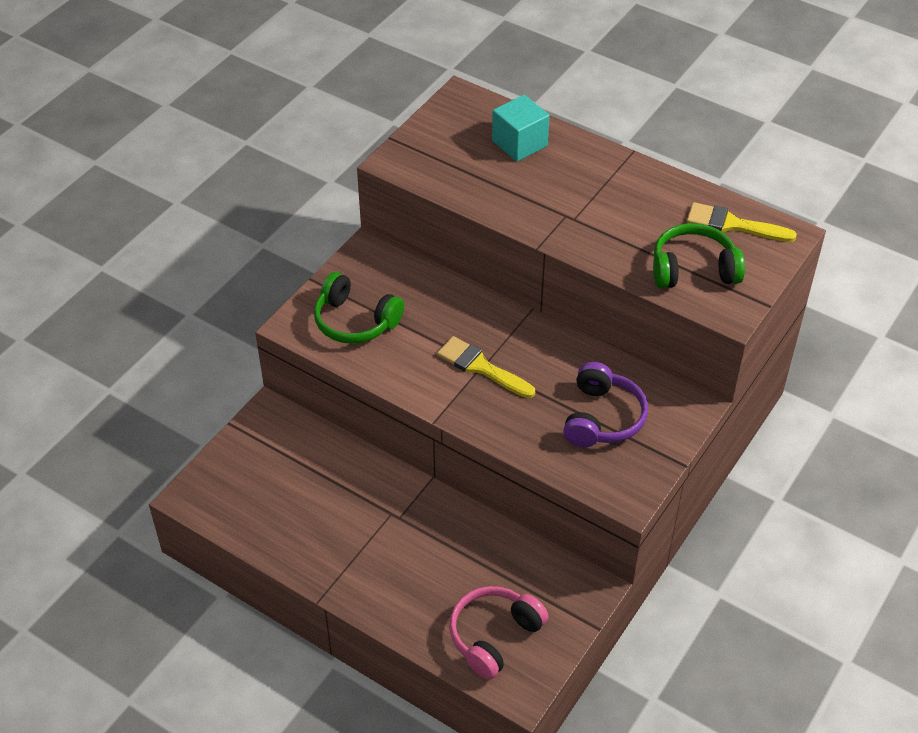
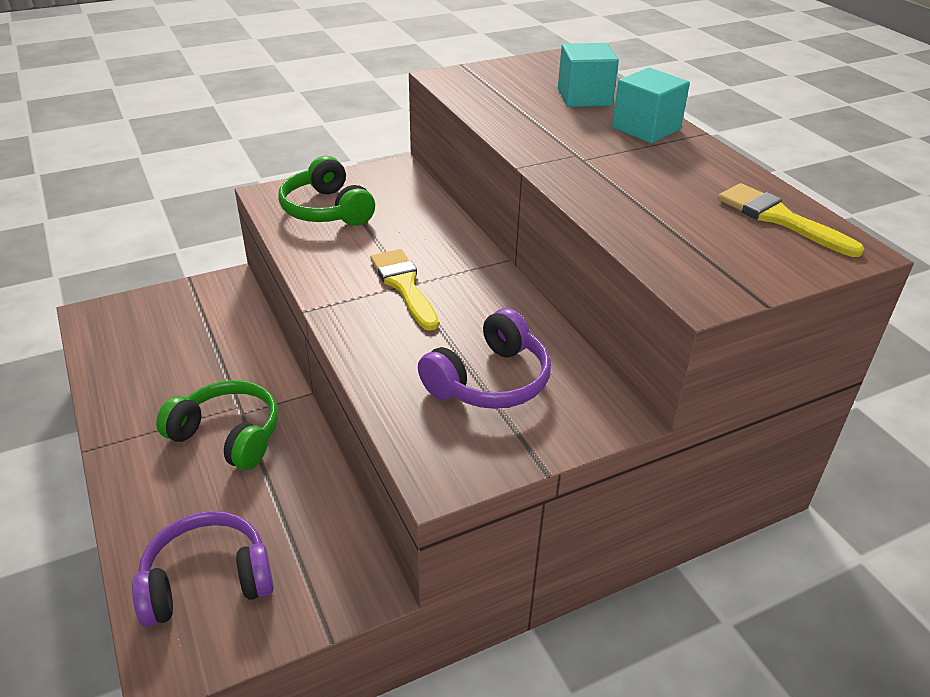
camera: 30 degrees right, 10 degrees down
pink headphones [449,586,549,680] -> purple headphones [132,511,274,627]
green headphones [653,223,745,288] -> green headphones moved to [156,380,278,470]
none -> turquoise cube [612,68,690,143]

